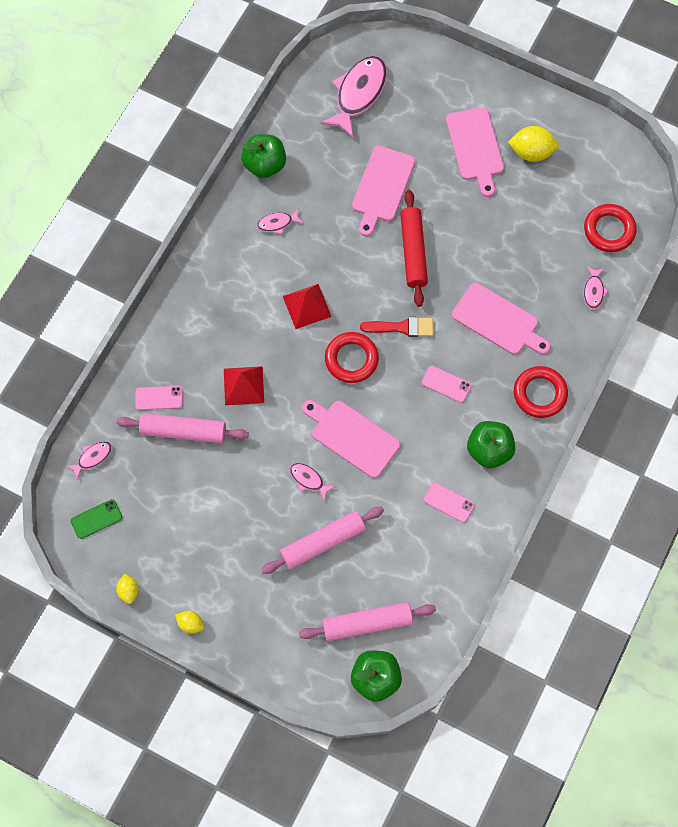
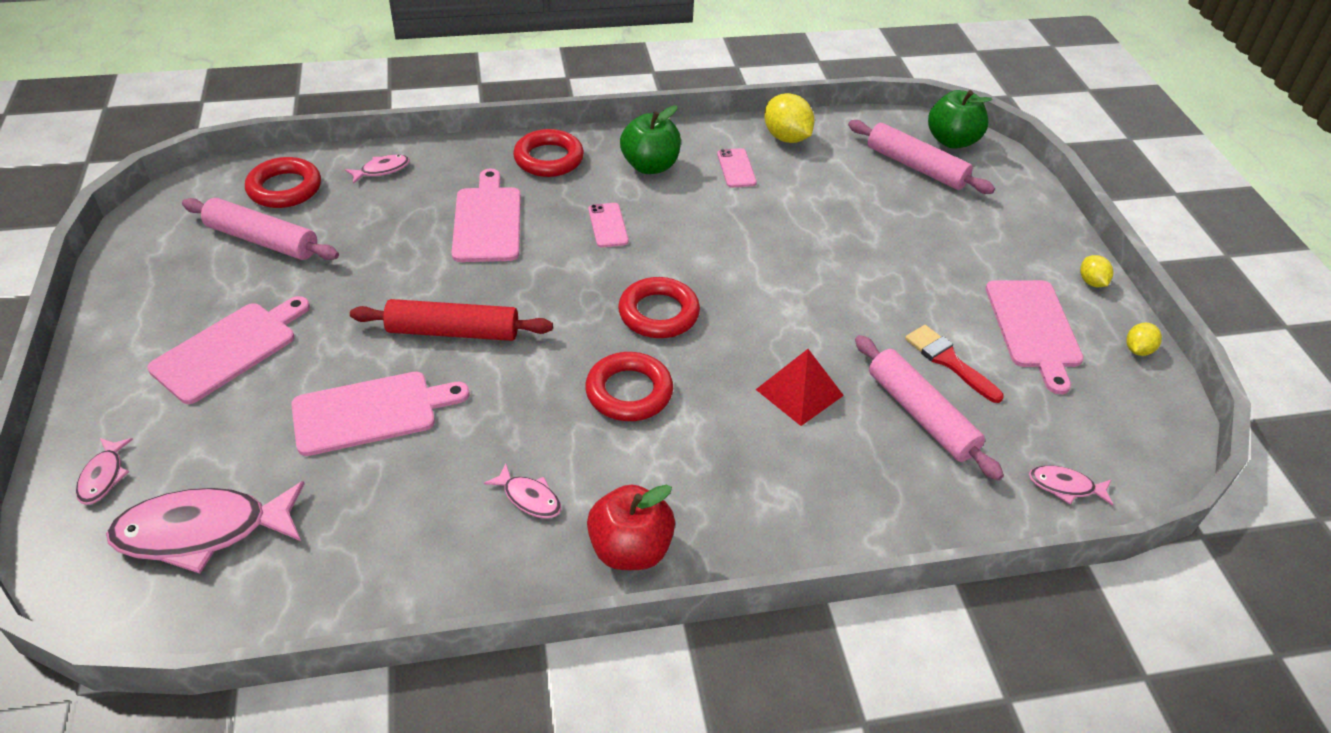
camera: 130 degrees left, 25 degrees down
green phone [71,499,122,539] -> none
pink phone [135,386,183,410] -> none
green apple [241,134,286,178] -> none
pink rolling pin [261,507,384,574] -> pink rolling pin moved to [182,198,339,260]
red pyramid [283,284,332,329] -> red ring [585,352,673,421]
pink fish [290,463,335,500] -> pink fish moved to [76,438,133,505]
pink cutting board [302,400,400,478] -> pink cutting board moved to [986,280,1084,394]
red brush [360,317,433,337] -> red brush moved to [905,325,1004,403]
red rolling pin [400,190,428,307] -> red rolling pin turned 45 degrees clockwise [350,299,553,341]
yellow lemon [508,126,559,162] -> yellow lemon moved to [764,93,815,143]
none -> red apple [587,484,675,570]

